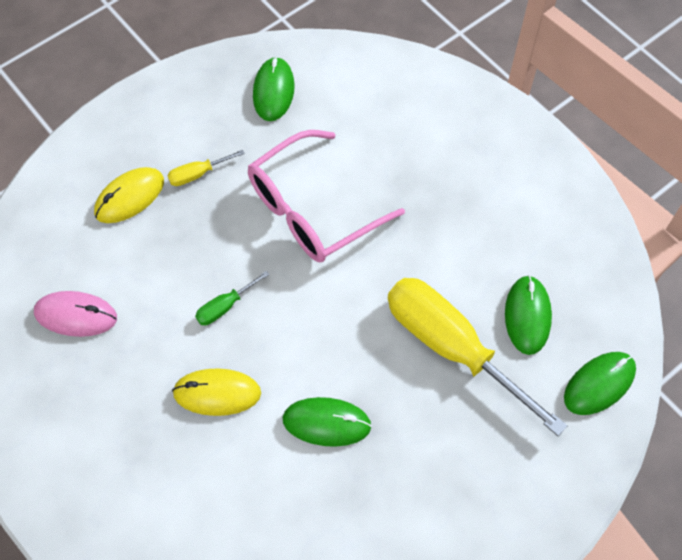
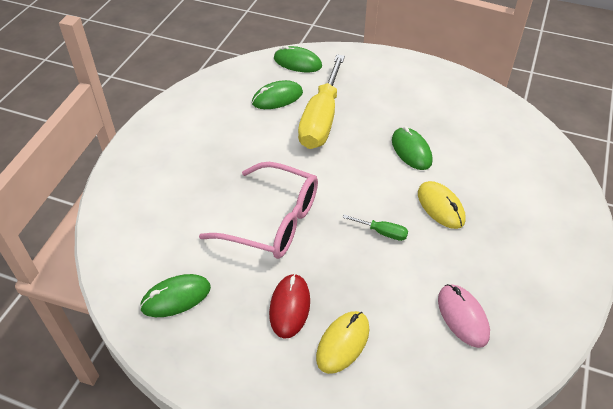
camera: 120 degrees left, 15 degrees down
yellow mouse [94,167,164,223] -> yellow mouse turned 75 degrees counterclockwise [316,311,370,374]
yellow screwdriver [167,150,245,186] -> red mouse [269,273,310,339]

